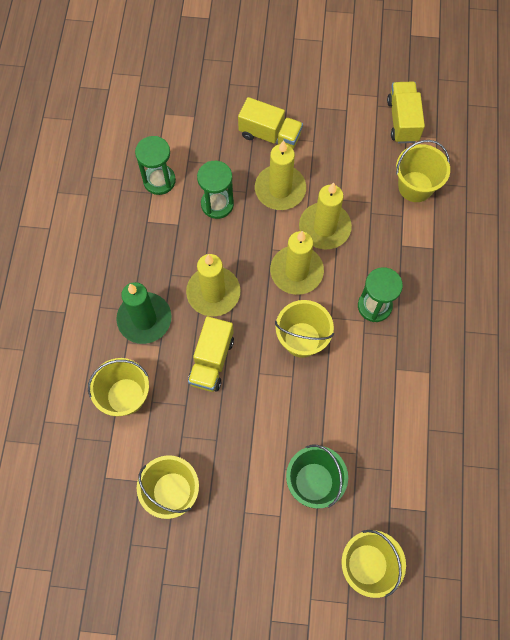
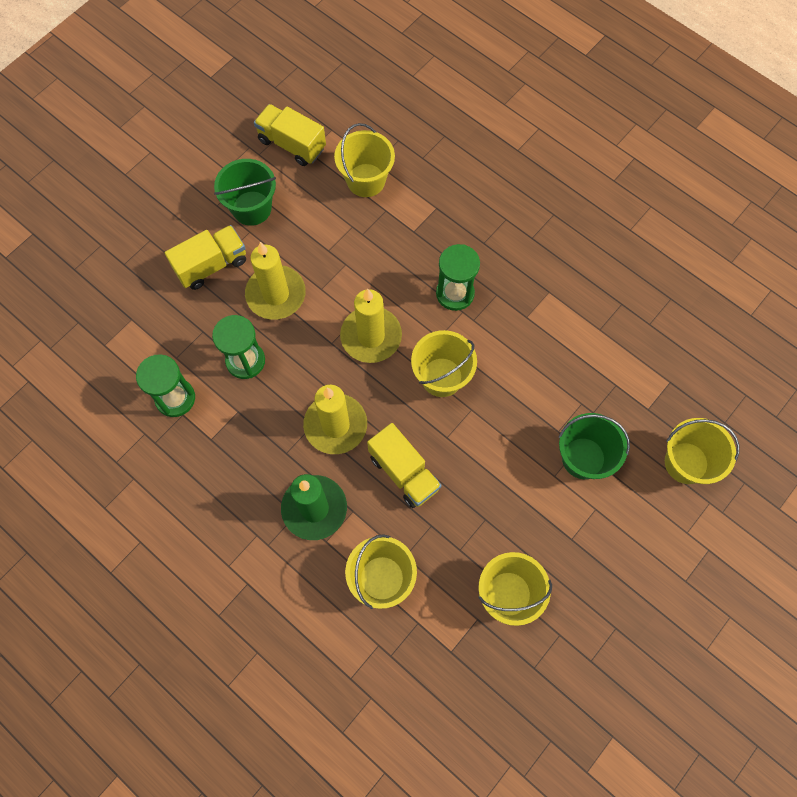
camera: 55 degrees left, 0 degrees up
yellow candle [299,182,352,250] -> none
none -> green bucket [214,159,276,226]

